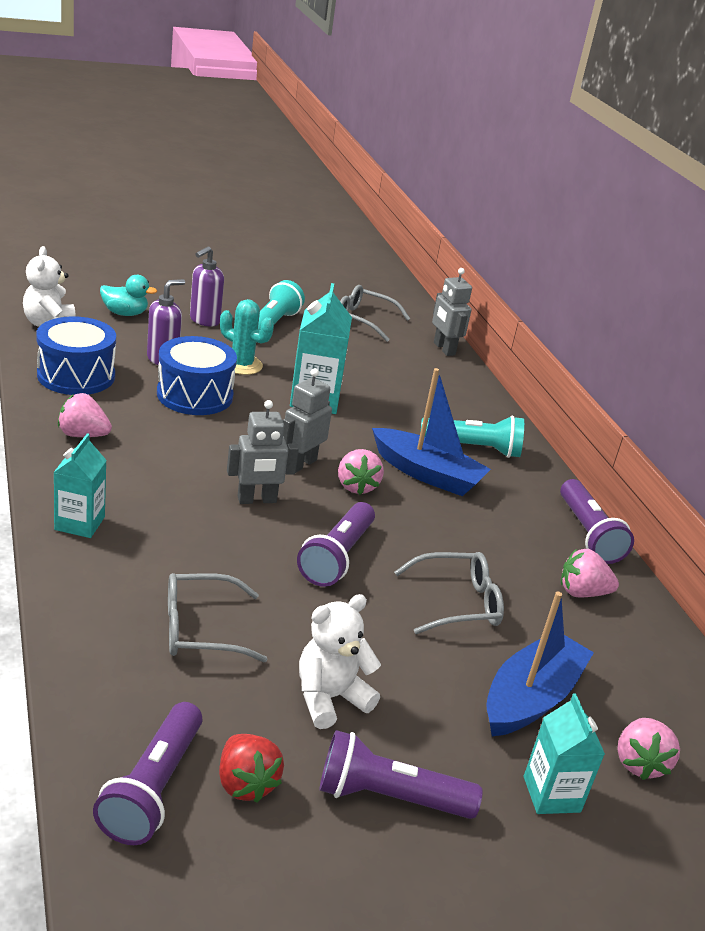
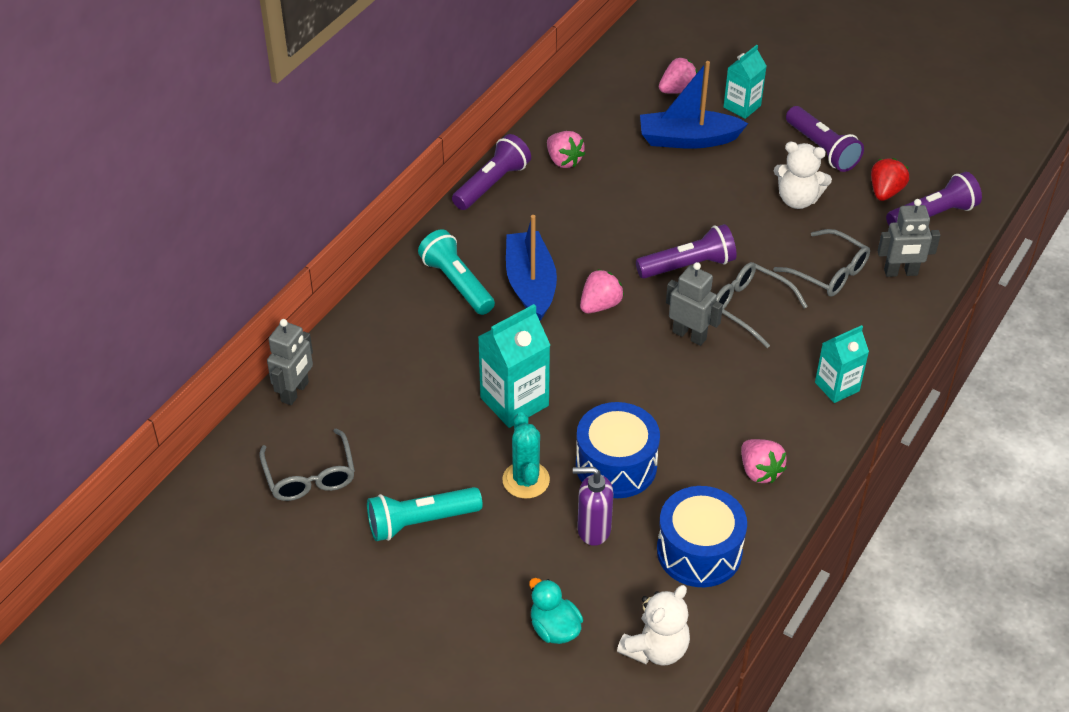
camera: 125 degrees left, 15 degrees up
purple soap dispenser [190,246,224,326] -> none
grey robot [283,368,332,473] -> grey robot moved to [878,199,940,277]
grey glasses [394,552,504,634] -> grey glasses moved to [716,262,808,348]

